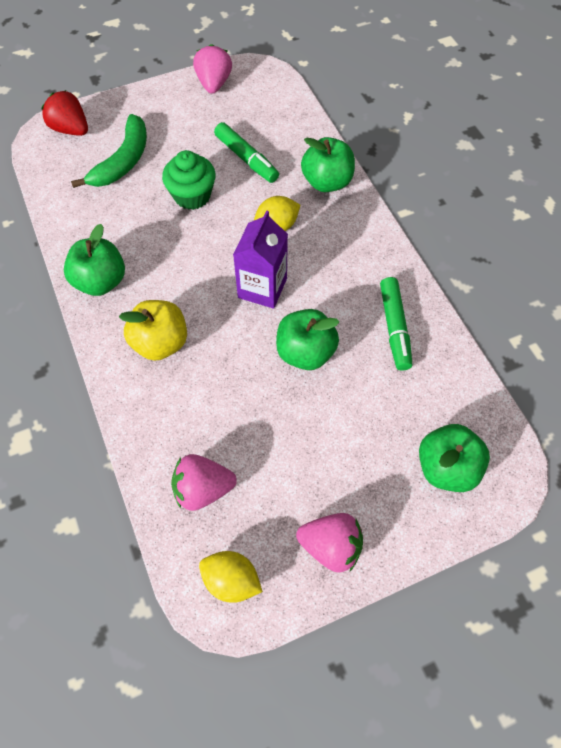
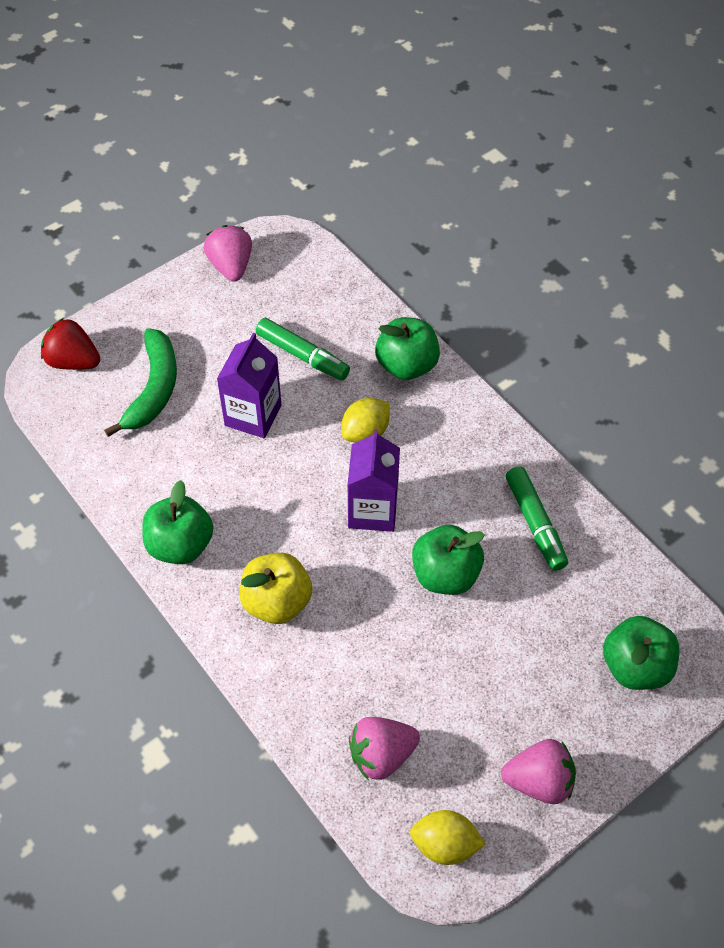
camera: 15 degrees left, 5 degrees down
green cupcake [162,150,216,210] -> purple carton [217,333,281,438]

